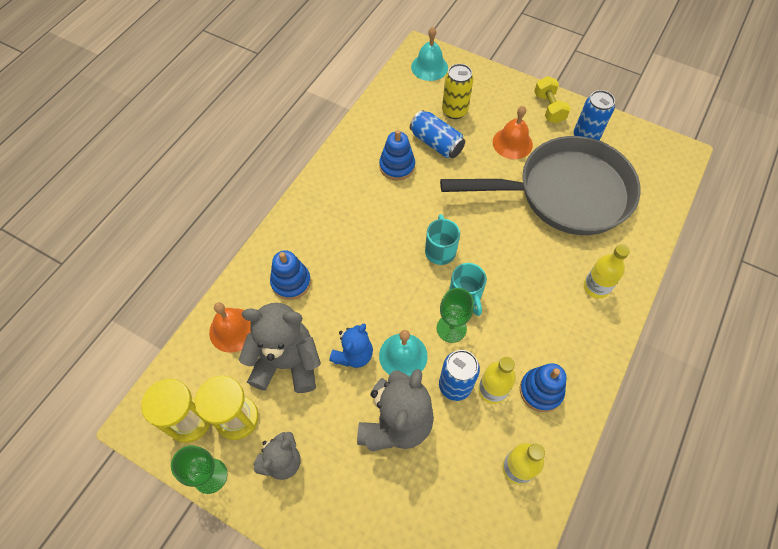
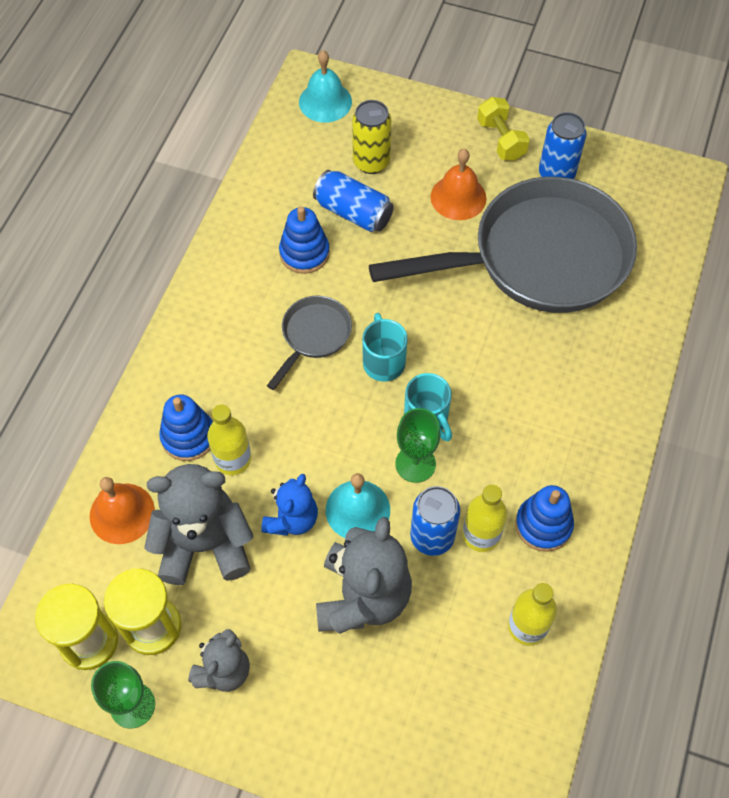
camera: 10 degrees left, 0 degrees up
yellow bottle [584,244,630,299] -> yellow bottle moved to [207,405,251,475]
none -> grey pan [267,296,352,390]

